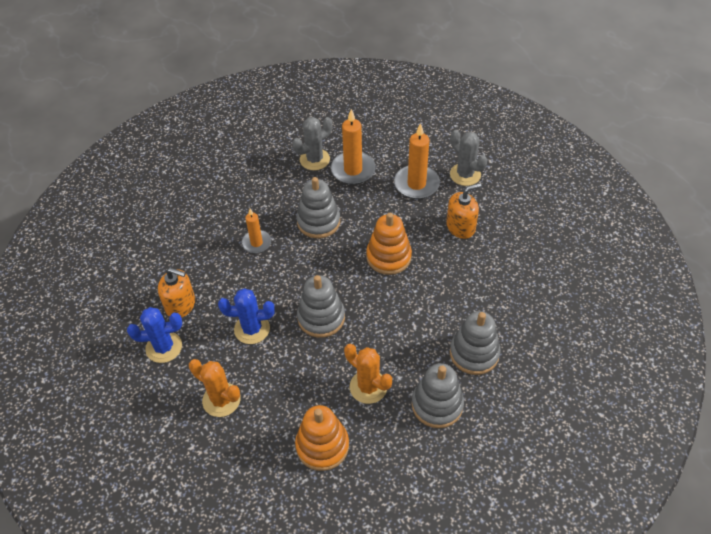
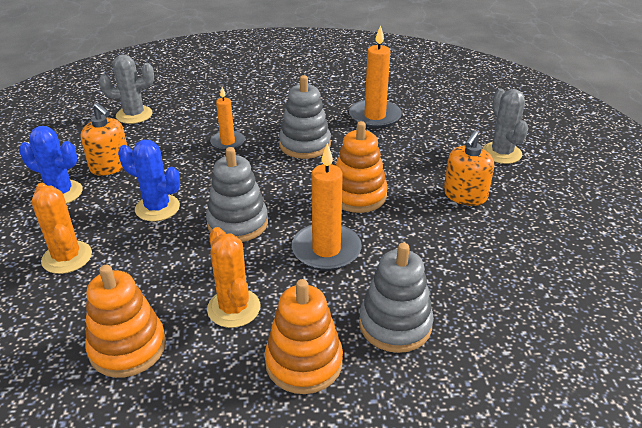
camera: 25 degrees right, 15 degrees down
grey cactus [292,117,333,170] -> grey cactus moved to [99,54,154,124]
orange candle [394,123,440,199] -> orange candle moved to [292,143,362,271]
grey stacking toy [412,363,464,428] -> orange stacking toy [265,279,343,394]
orange soap dispenser [446,183,481,239] -> orange soap dispenser turned 120 degrees clockwise [444,131,494,206]

